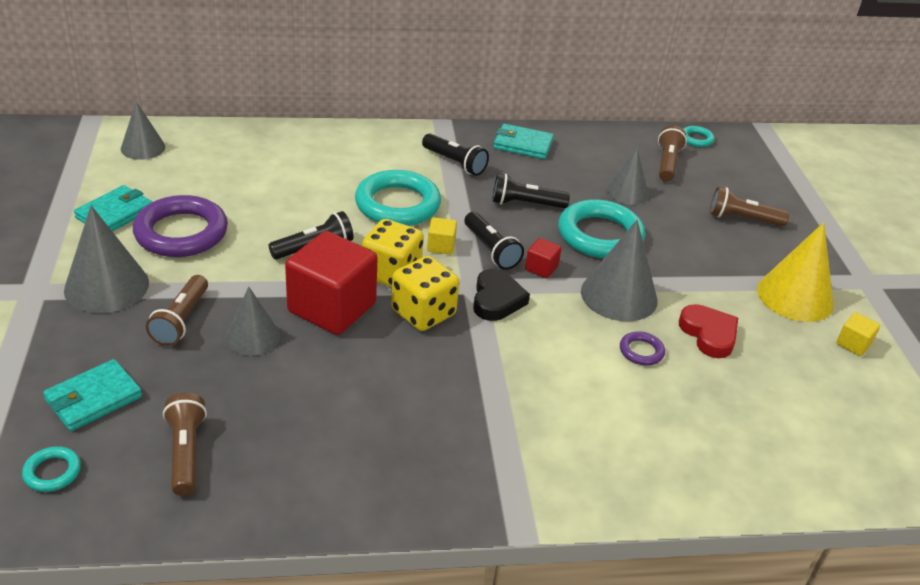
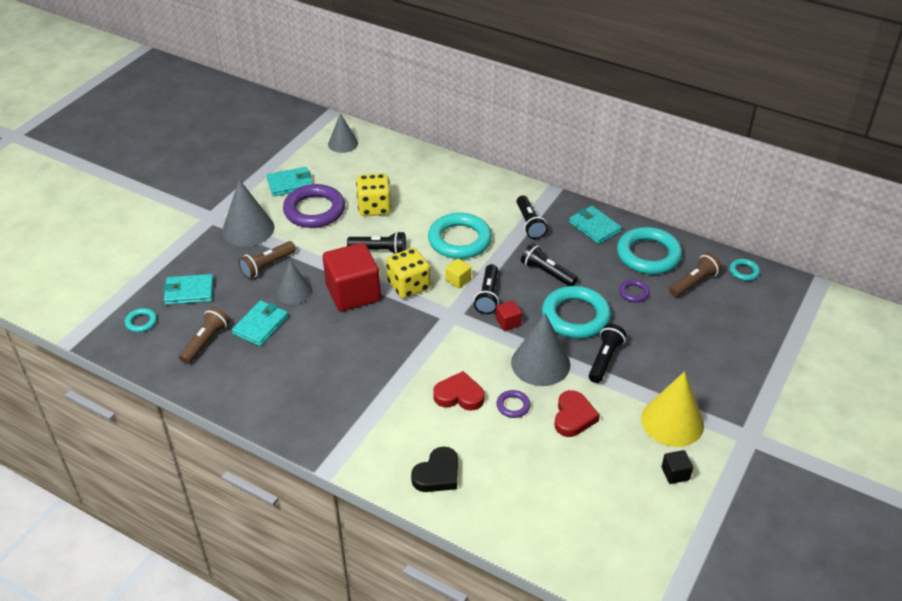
camera: 40 degrees right, 5 degrees up
yellow dice [391,256,459,331] -> yellow dice moved to [356,173,391,216]
black heart [473,269,530,321] -> black heart moved to [411,446,458,492]
grey cone [606,148,649,205] -> purple ring [619,279,650,302]
brown flashlight [710,187,789,226] -> none
yellow cube [836,312,880,356] -> black cube [662,450,693,484]
none -> turquoise wallet [232,300,288,346]
none -> red heart [433,371,485,411]
none -> black flashlight [589,324,626,383]
none -> turquoise ring [617,227,682,274]

